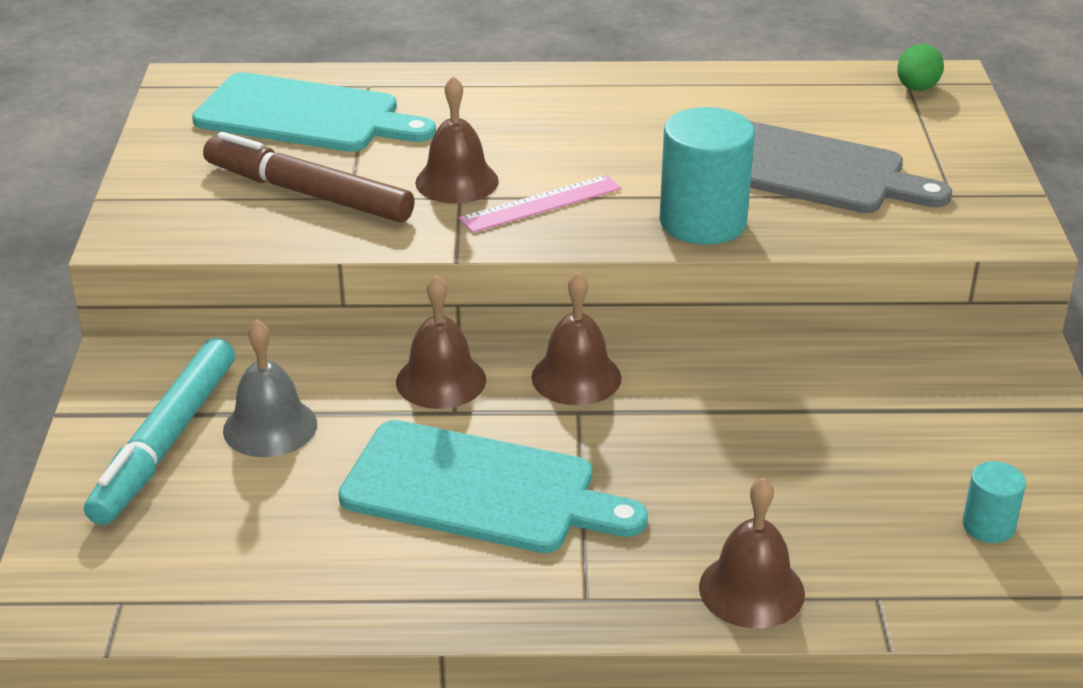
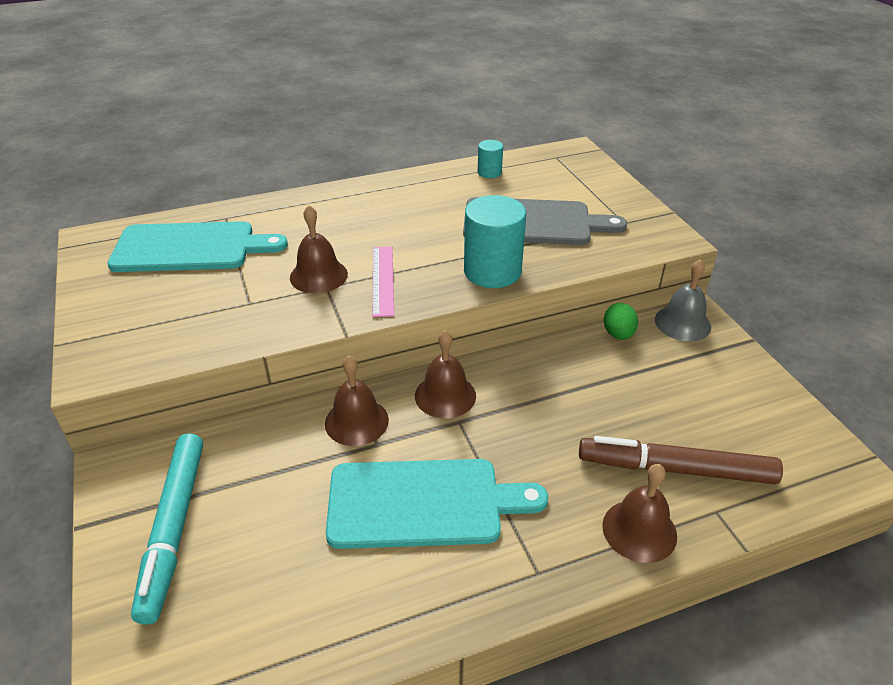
camera: 20 degrees left, 5 degrees up
brown marker [203,132,415,222] -> brown marker moved to [579,436,783,484]
grey bell [223,320,317,457] -> grey bell moved to [655,259,711,341]
pink ruler [459,175,621,233] -> pink ruler turned 45 degrees counterclockwise [373,247,394,317]
green egg [897,44,944,91] -> green egg moved to [604,303,638,340]
turquoise cylinder [962,461,1026,543] -> turquoise cylinder moved to [477,140,503,178]

